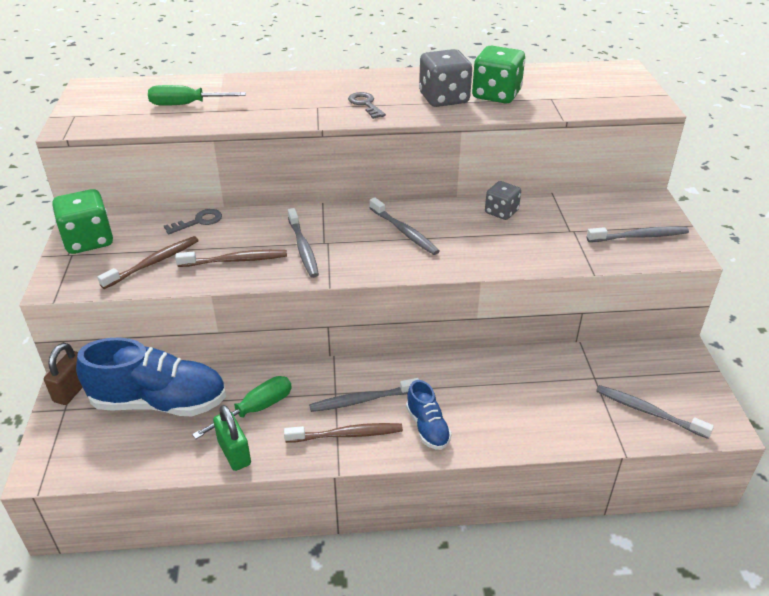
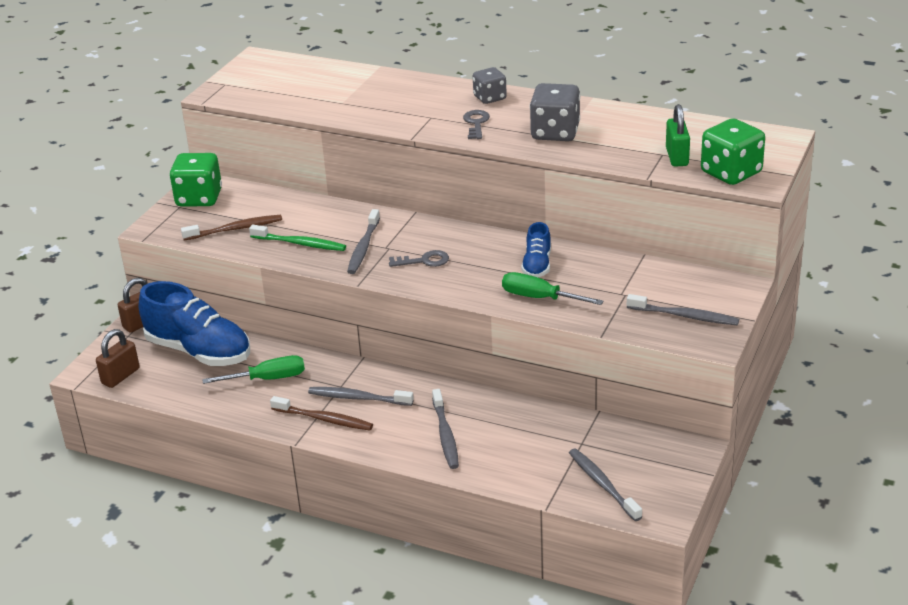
camera: 30 degrees right, 5 degrees down
green screwdriver [148,85,246,106] -> green screwdriver moved to [502,272,604,305]
grey key [164,209,222,234] -> grey key moved to [389,250,449,267]
brown toothbrush [175,250,287,267] -> green toothbrush [249,225,346,251]
green padlock [213,405,251,471] -> green padlock moved to [666,104,690,167]
grey toothbrush [369,197,440,255] -> grey toothbrush moved to [432,389,459,469]
blue shoe [406,380,452,450] -> blue shoe moved to [521,222,551,277]
green dice [472,46,525,104] -> green dice moved to [701,118,765,185]
grey dice [485,181,521,220] -> grey dice moved to [473,67,507,104]
none -> brown padlock [96,329,140,388]

